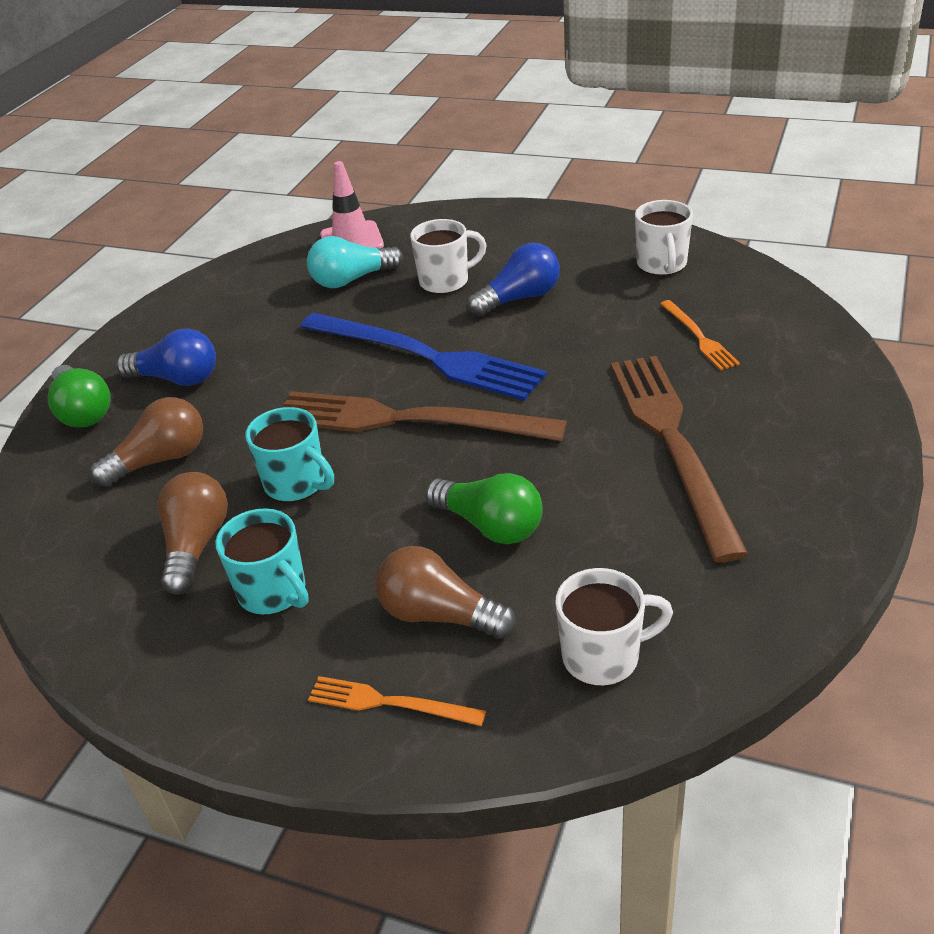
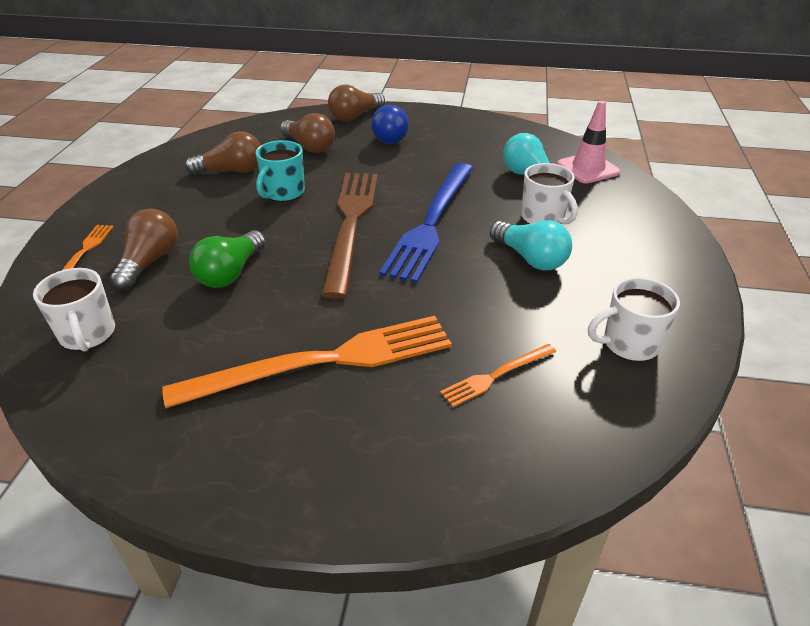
camera: 75 degrees right, 0 degrees up
green light bulb [47,365,111,427] -> brown light bulb [328,84,385,121]
turquoise mug [215,508,309,616] -> none
blue light bulb [467,243,560,316] -> turquoise light bulb [489,220,572,271]
brown fork [611,356,748,562] -> orange fork [162,316,452,408]

